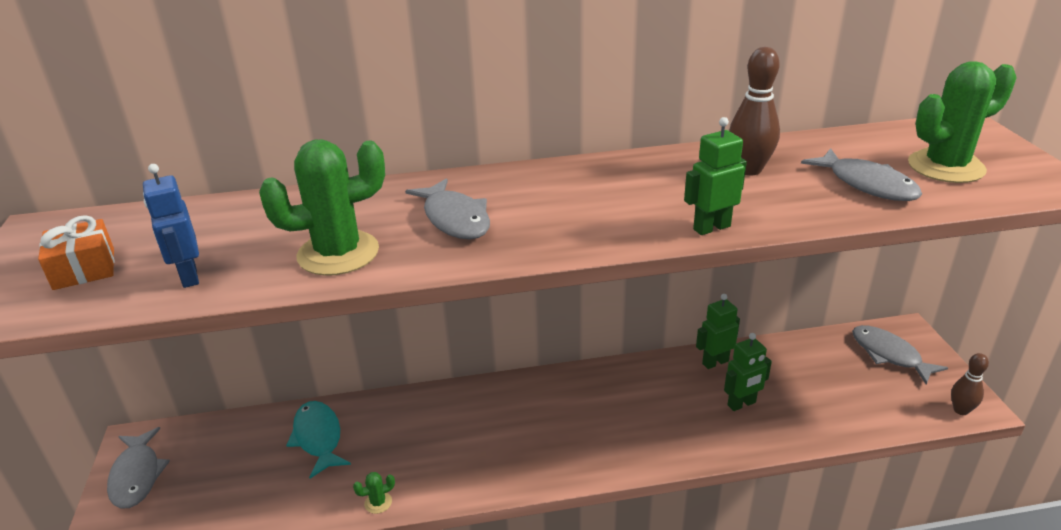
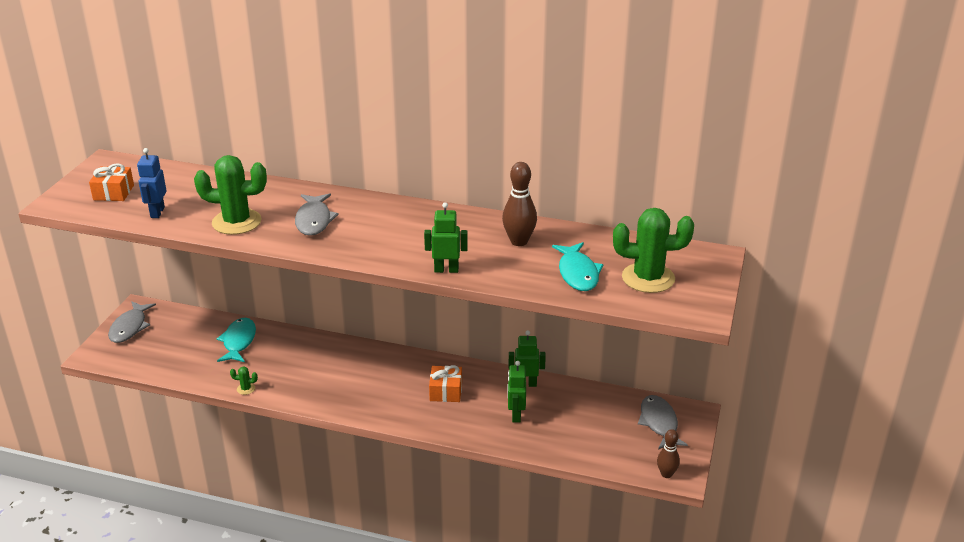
camera: 25 degrees right, 0 degrees up
green robot [724,333,772,411] -> green robot turned 90 degrees clockwise [507,361,526,423]
grey fish [801,148,922,201] -> turquoise fish [552,242,603,291]
none -> orange gift [429,365,462,402]

